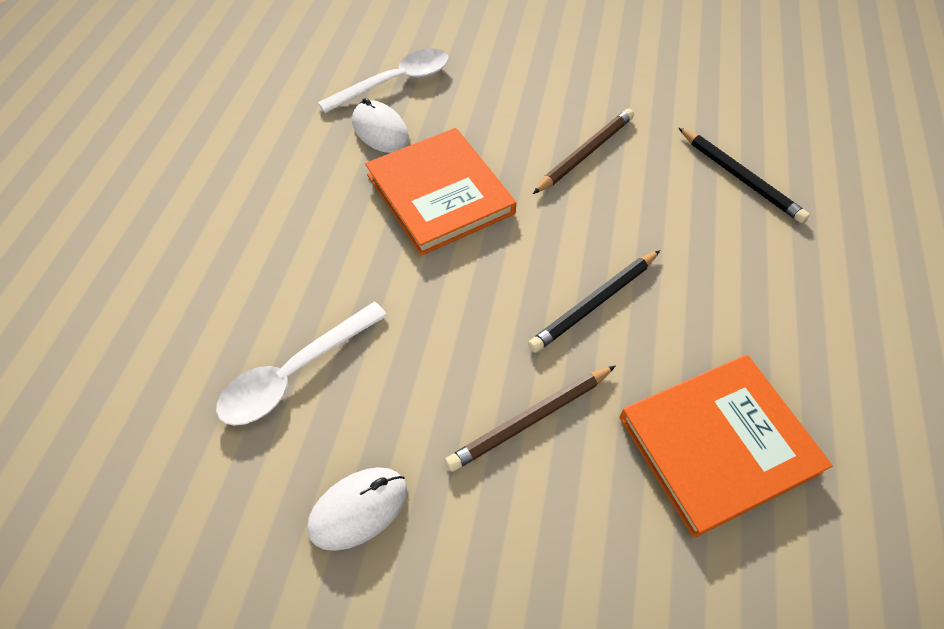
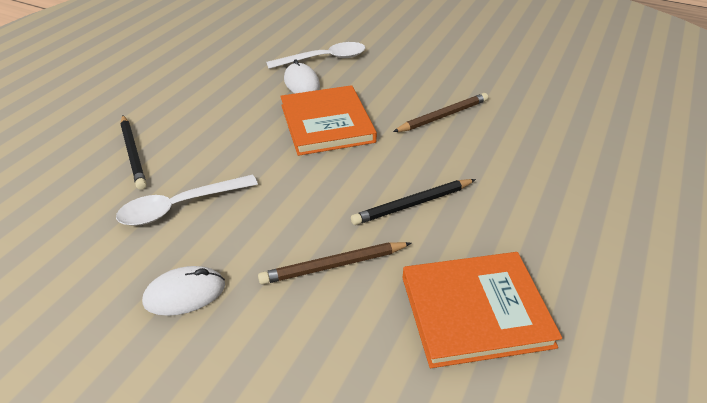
camera: 15 degrees right, 15 degrees down
black pencil [678,127,810,223] -> black pencil moved to [120,115,147,190]

